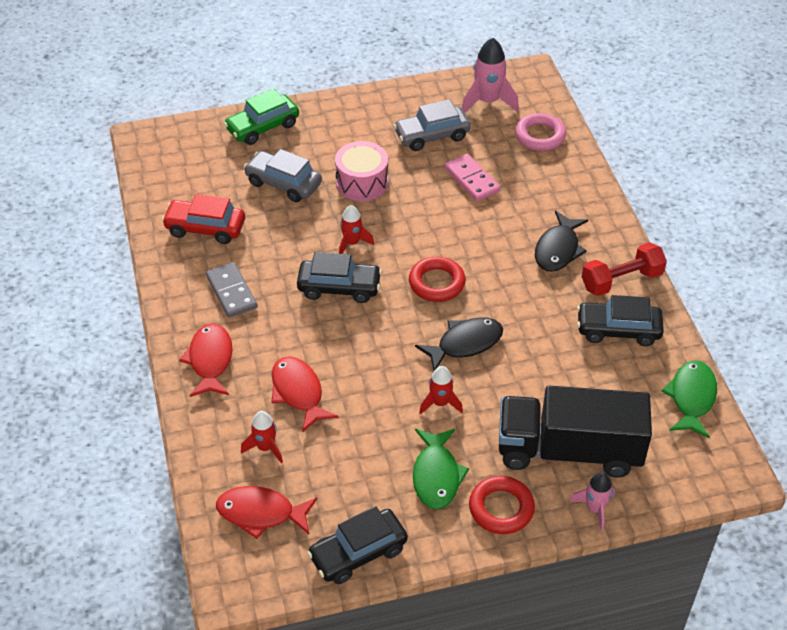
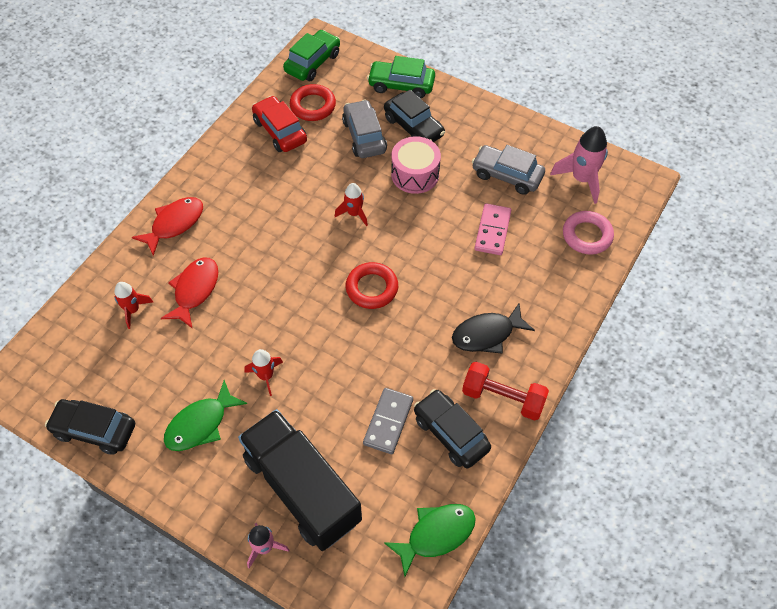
camera: 45 degrees right, 10 degrees up
grey domino [206,262,257,318] -> grey domino moved to [363,388,413,454]
red fish [216,486,317,539] -> none
black car [297,252,382,303] -> black car moved to [384,90,445,142]
black fish [415,317,503,371] -> none
red ring [469,476,535,534] -> red ring moved to [290,84,336,121]
none -> green car [283,30,340,81]

